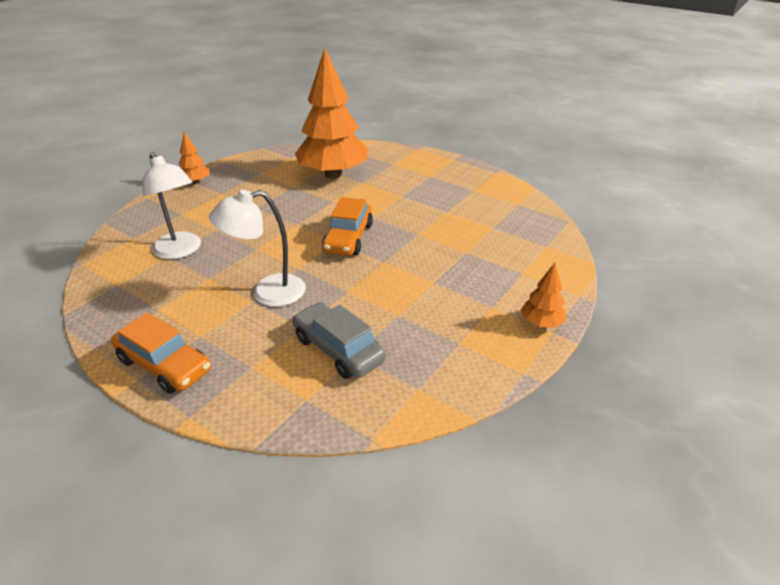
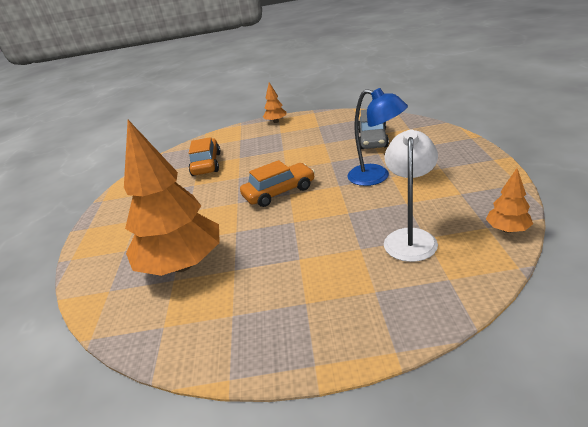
camera: 125 degrees left, 5 degrees down
orange car [111,313,211,394] -> orange car moved to [189,137,221,176]
orange tree [179,132,210,184] -> orange tree moved to [486,168,533,233]
white lamp [209,190,306,307] -> blue lamp [347,88,408,186]

